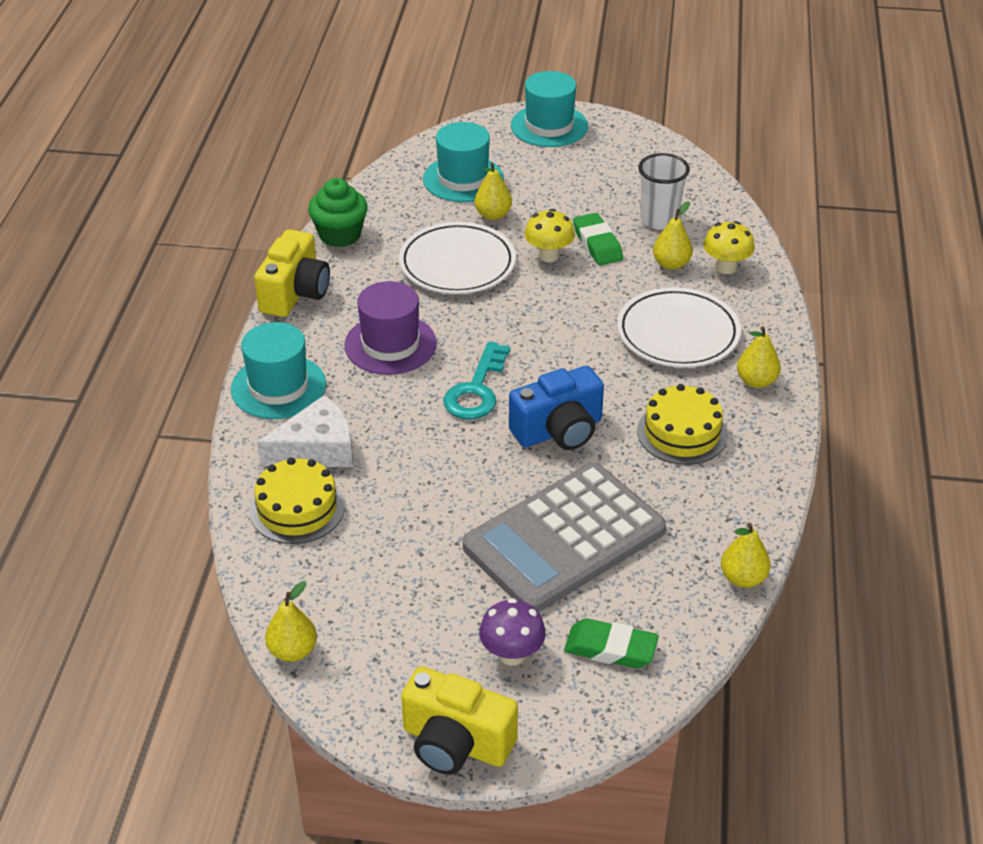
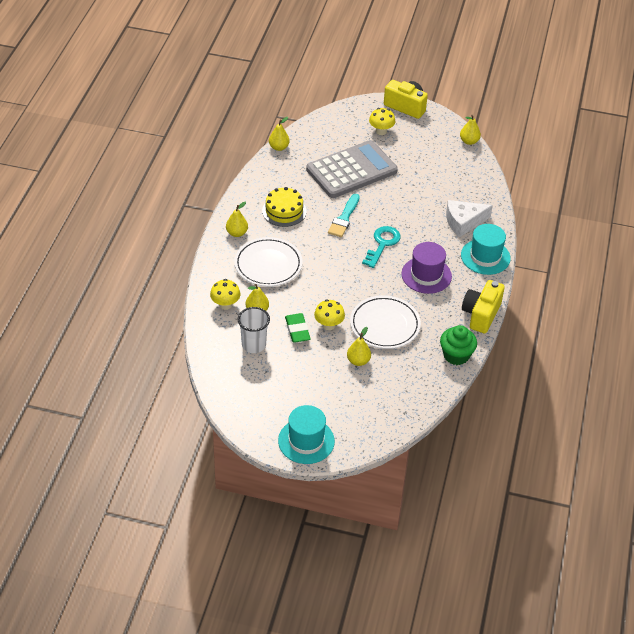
camera: 175 degrees left, 5 degrees up
yellow cake [250,457,345,544] -> none
turquoise hat [423,122,504,202] -> none
purple mushroom [479,598,546,666] -> yellow mushroom [369,108,396,135]
blue camera [509,366,604,450] -> turquoise brush [328,194,360,237]
green eraser [564,618,659,668] -> none

